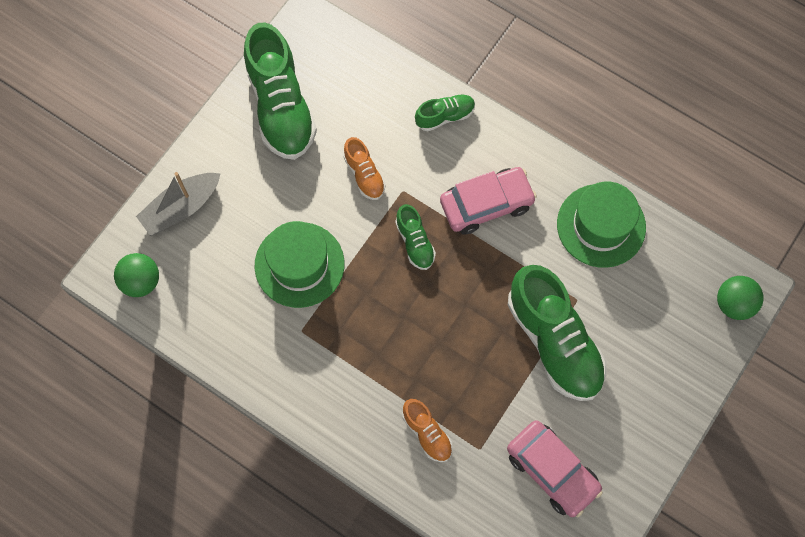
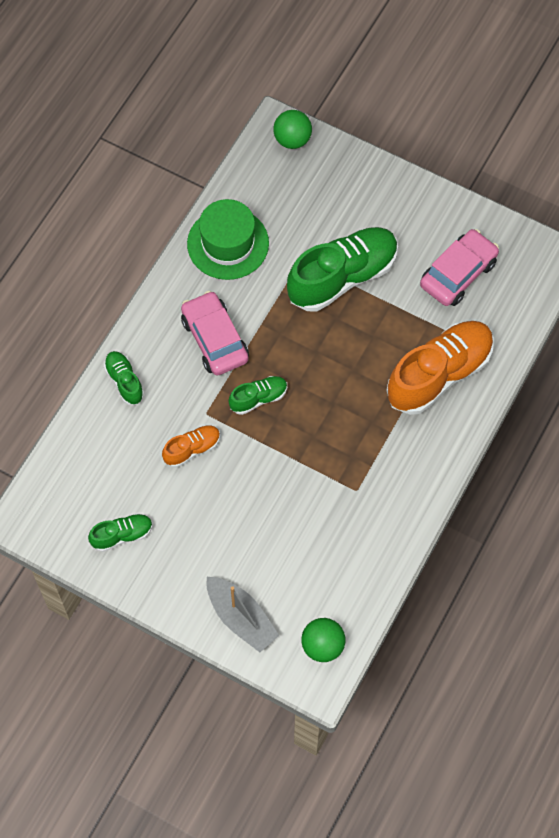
camera: 95 degrees left, 5 degrees down
green shoe [244,23,317,160] -> green shoe [88,513,153,552], size x0.48
green hat [255,221,344,308] -> none
orange shoe [402,399,453,462] -> orange shoe [386,321,494,415], size x2.08

